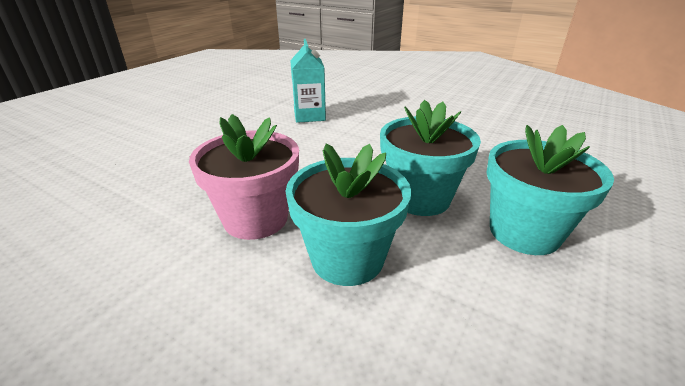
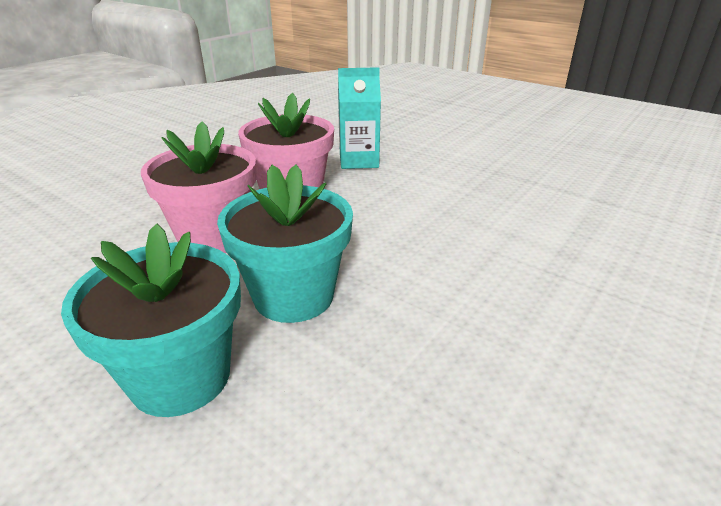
camera: 95 degrees right, 0 degrees up
turquoise flower pot [286,144,411,286] -> pink flower pot [141,122,256,253]
turquoise carton [290,39,326,123] -> turquoise carton moved to [338,67,381,169]

